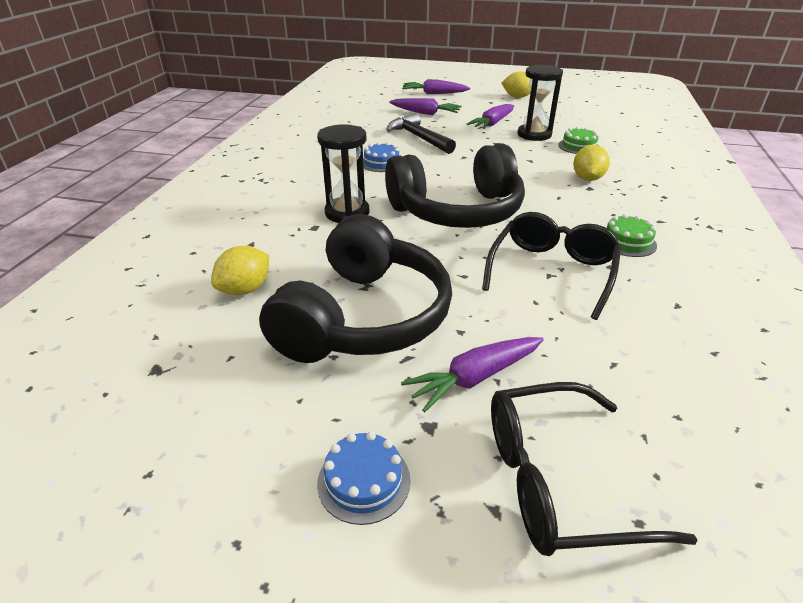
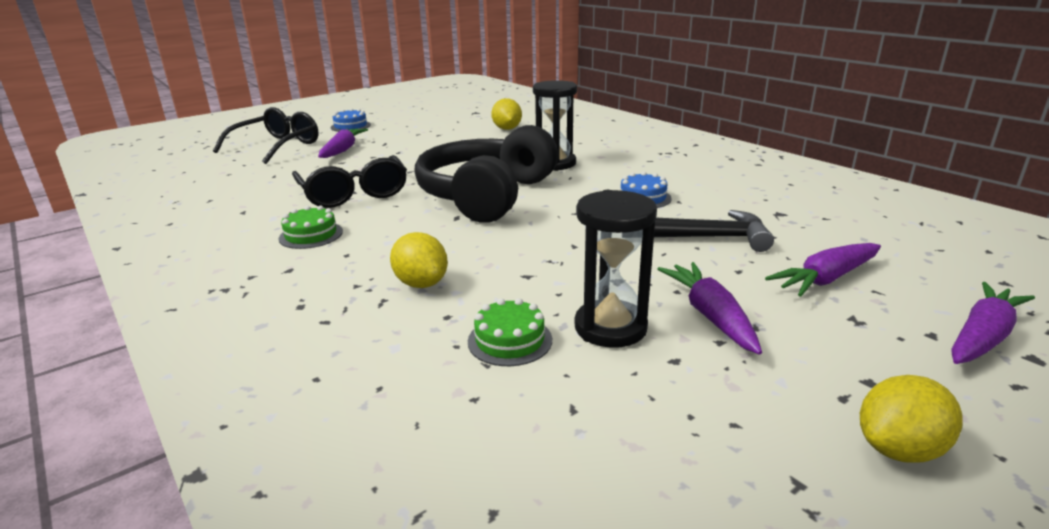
camera: 130 degrees right, 10 degrees down
black headphones [259,214,452,363] -> none

